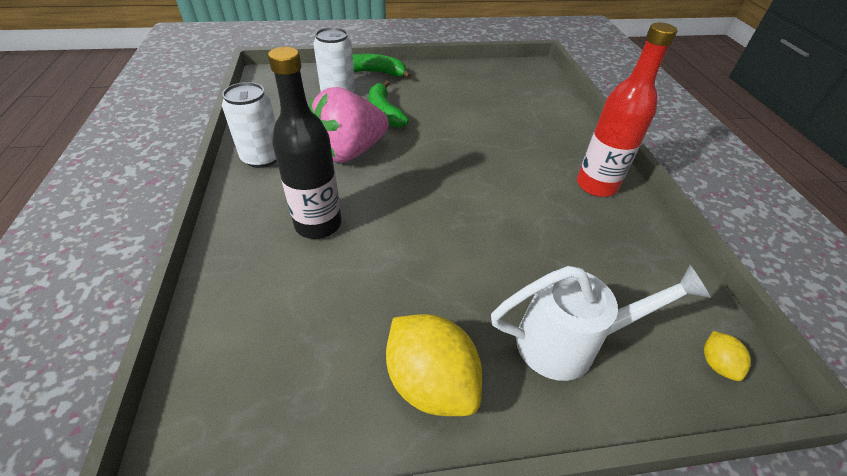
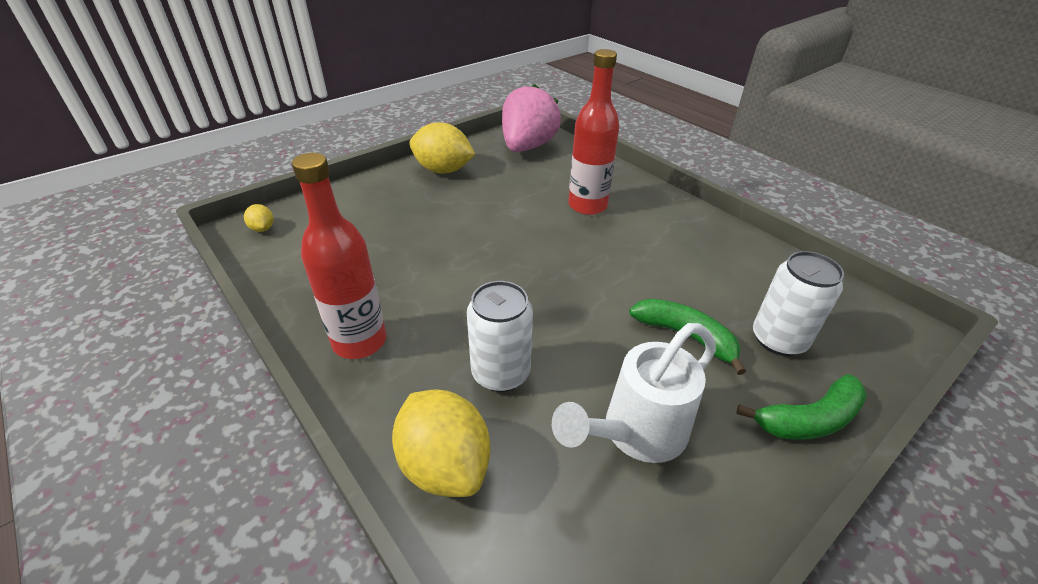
camera: 150 degrees right, 5 degrees down
white can [222,82,277,168] -> white can moved to [467,281,533,392]
black bottle [268,47,341,239] -> red bottle [568,49,619,215]
pink strawberry [309,87,389,163] -> pink strawberry moved to [502,84,561,152]
white watering can [491,265,711,381] -> white watering can moved to [552,323,716,463]
none -> yellow lemon [392,389,490,497]

